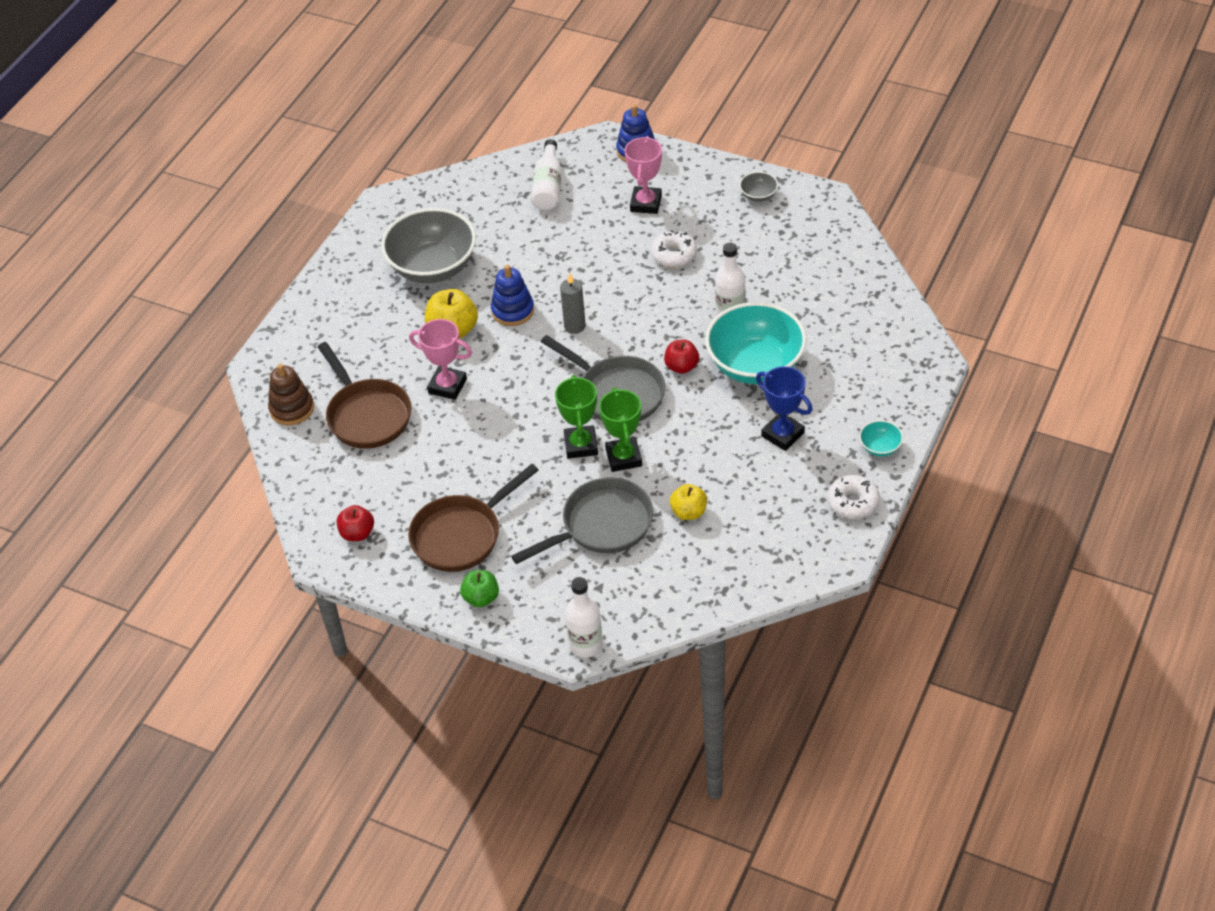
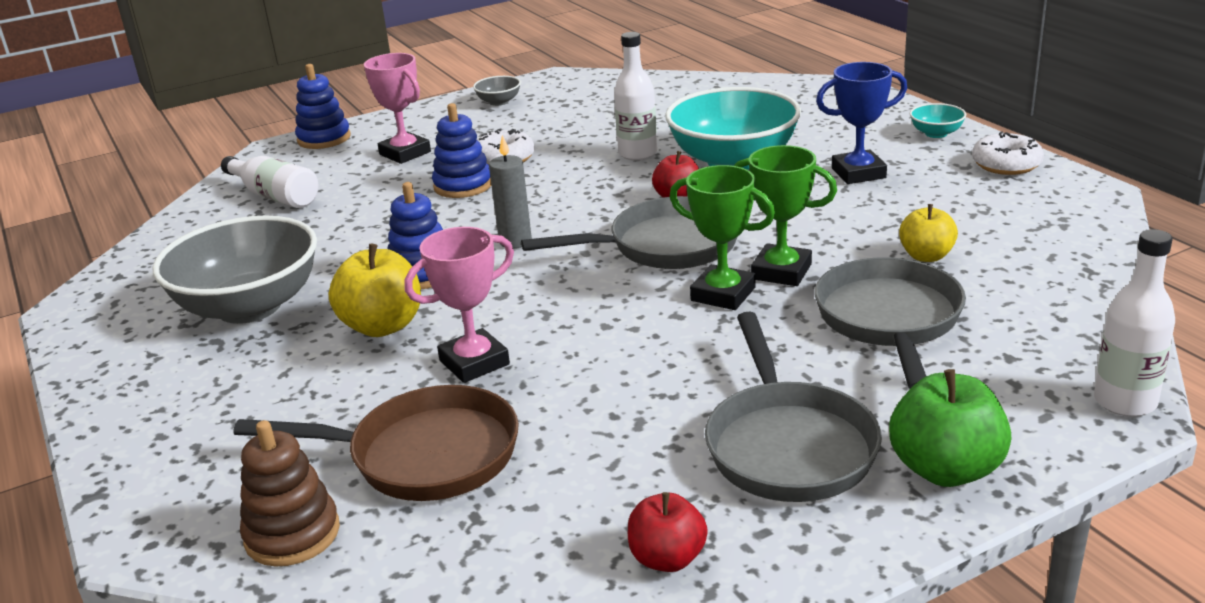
camera: 55 degrees left, 20 degrees down
brown pan [408,464,539,572] -> grey pan [705,311,882,502]
green apple [460,570,499,607] -> green apple [889,369,1012,487], size x1.55
none -> blue stacking toy [432,103,491,198]

